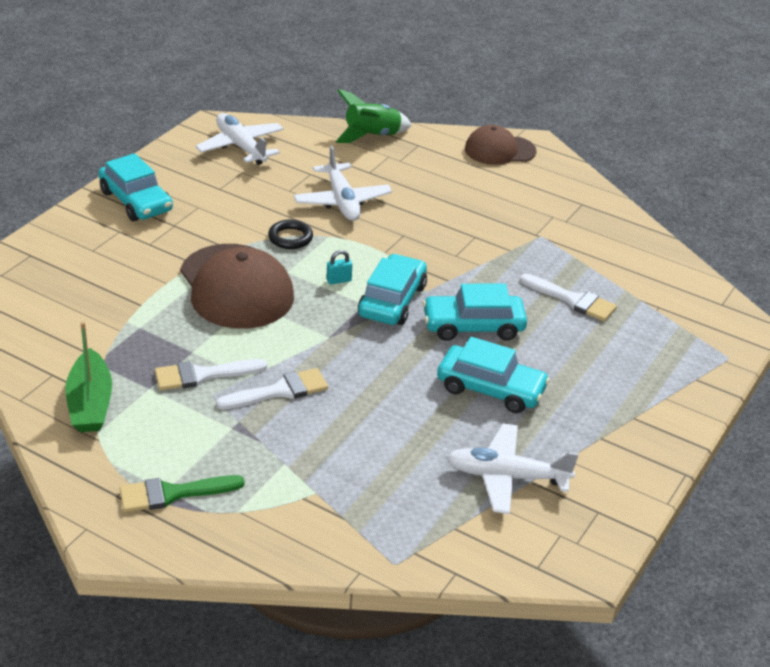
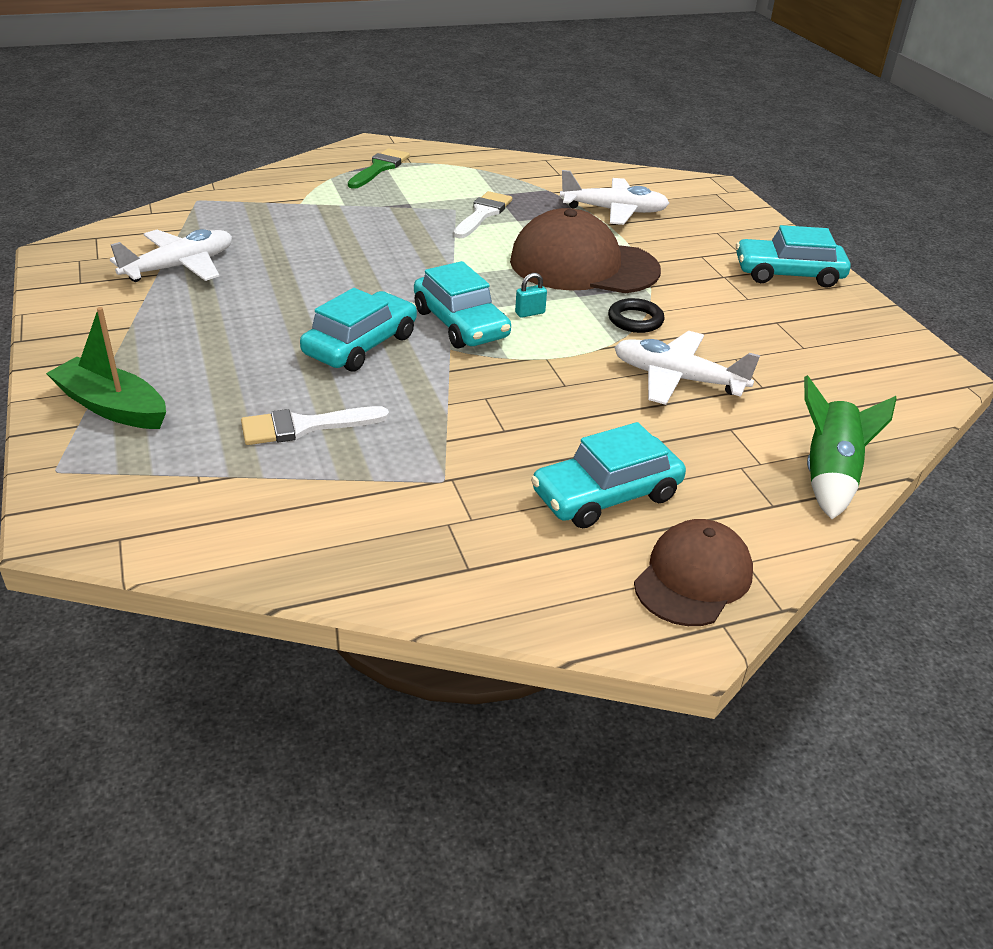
camera: 130 degrees right, 0 degrees up
green boat [65,322,112,432] -> green boat moved to [46,307,166,429]
white plane [196,113,284,165] -> white plane moved to [560,170,670,225]
white brush [216,368,328,409] -> none
turquoise padlock [327,250,352,285] -> turquoise padlock turned 45 degrees clockwise [515,273,547,318]
turquoise car [437,337,550,413] -> turquoise car moved to [531,422,686,528]

